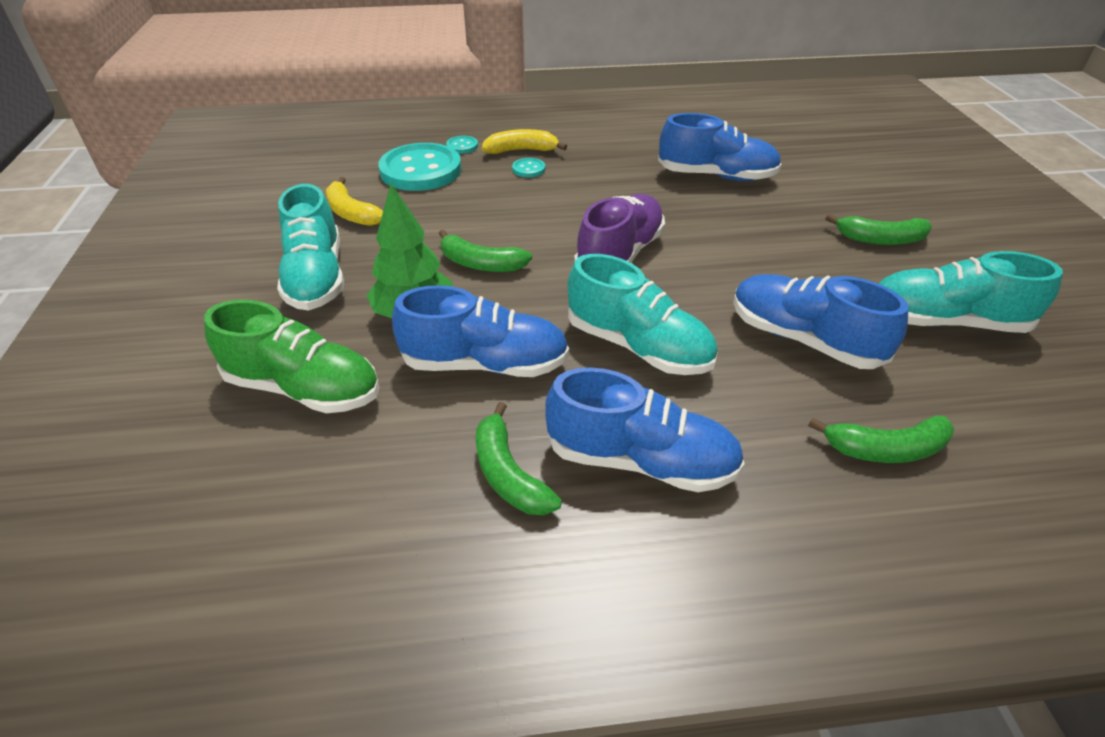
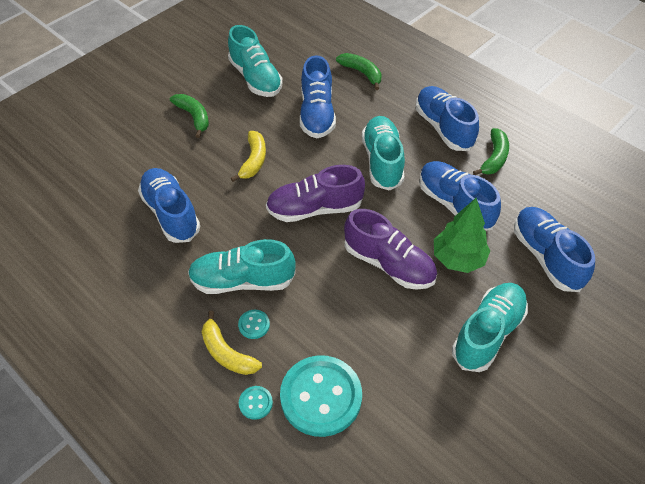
camera: 130 degrees left, 10 degrees up
green shoe [204,300,379,413] -> blue shoe [514,207,595,292]
yellow banana [326,177,383,226] -> yellow banana moved to [231,131,266,182]
green banana [439,230,532,272] -> purple shoe [344,209,437,290]
none -> turquoise shoe [188,239,296,294]

